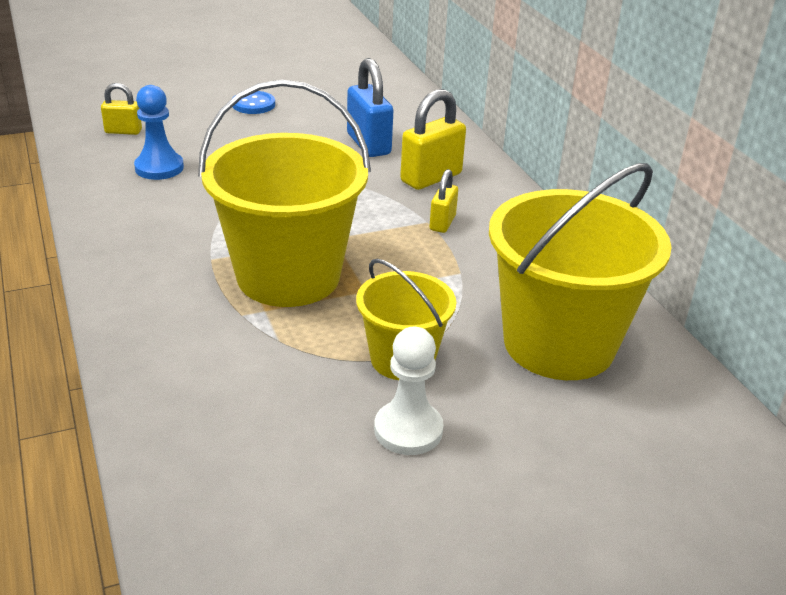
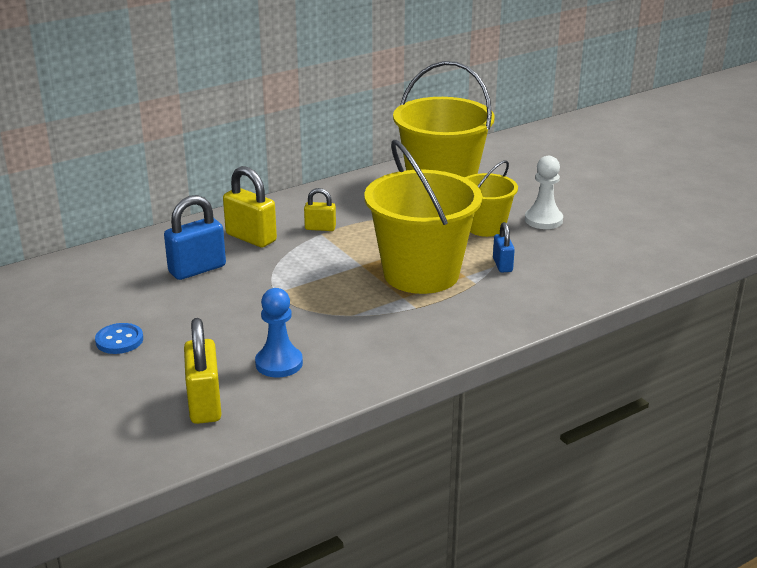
camera: 100 degrees left, 5 degrees down
yellow padlock [101,83,142,135] -> yellow padlock [184,318,222,424], size x1.72
none -> blue padlock [493,222,515,273]

